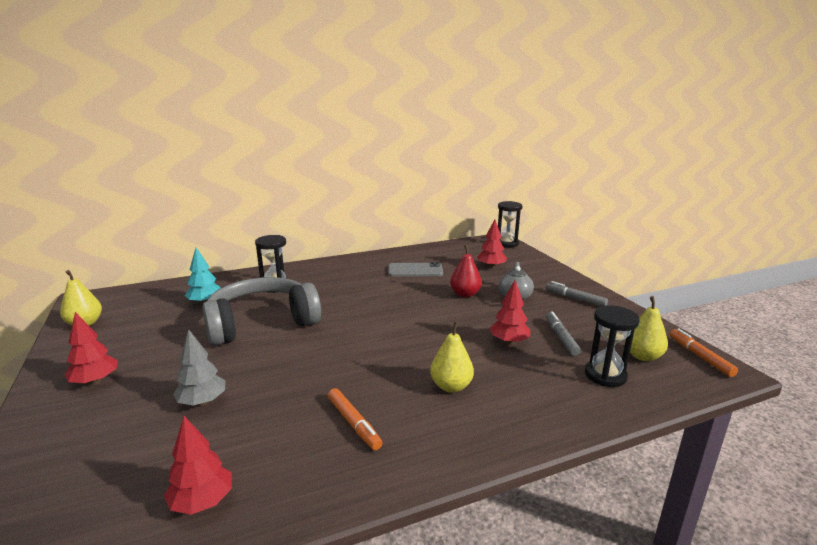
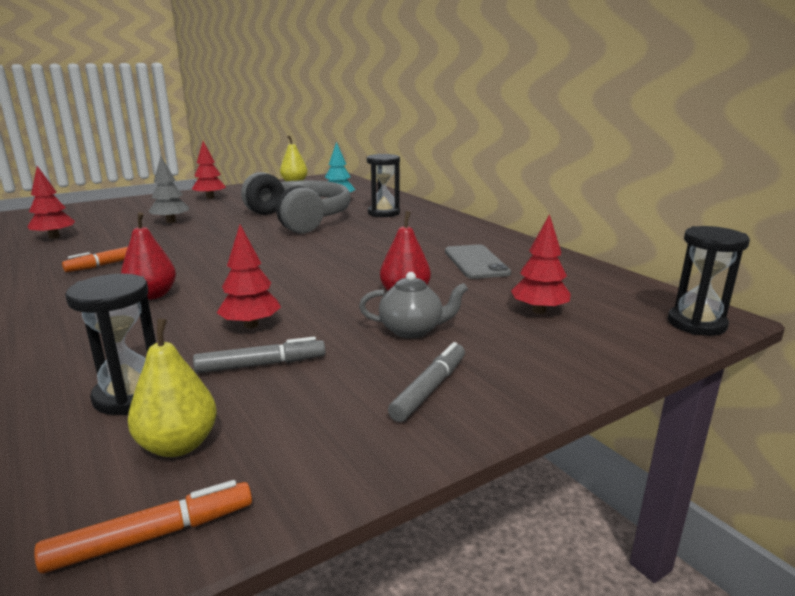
camera: 80 degrees right, 0 degrees up
yellow pear [430,321,474,393] -> red pear [121,212,176,300]

